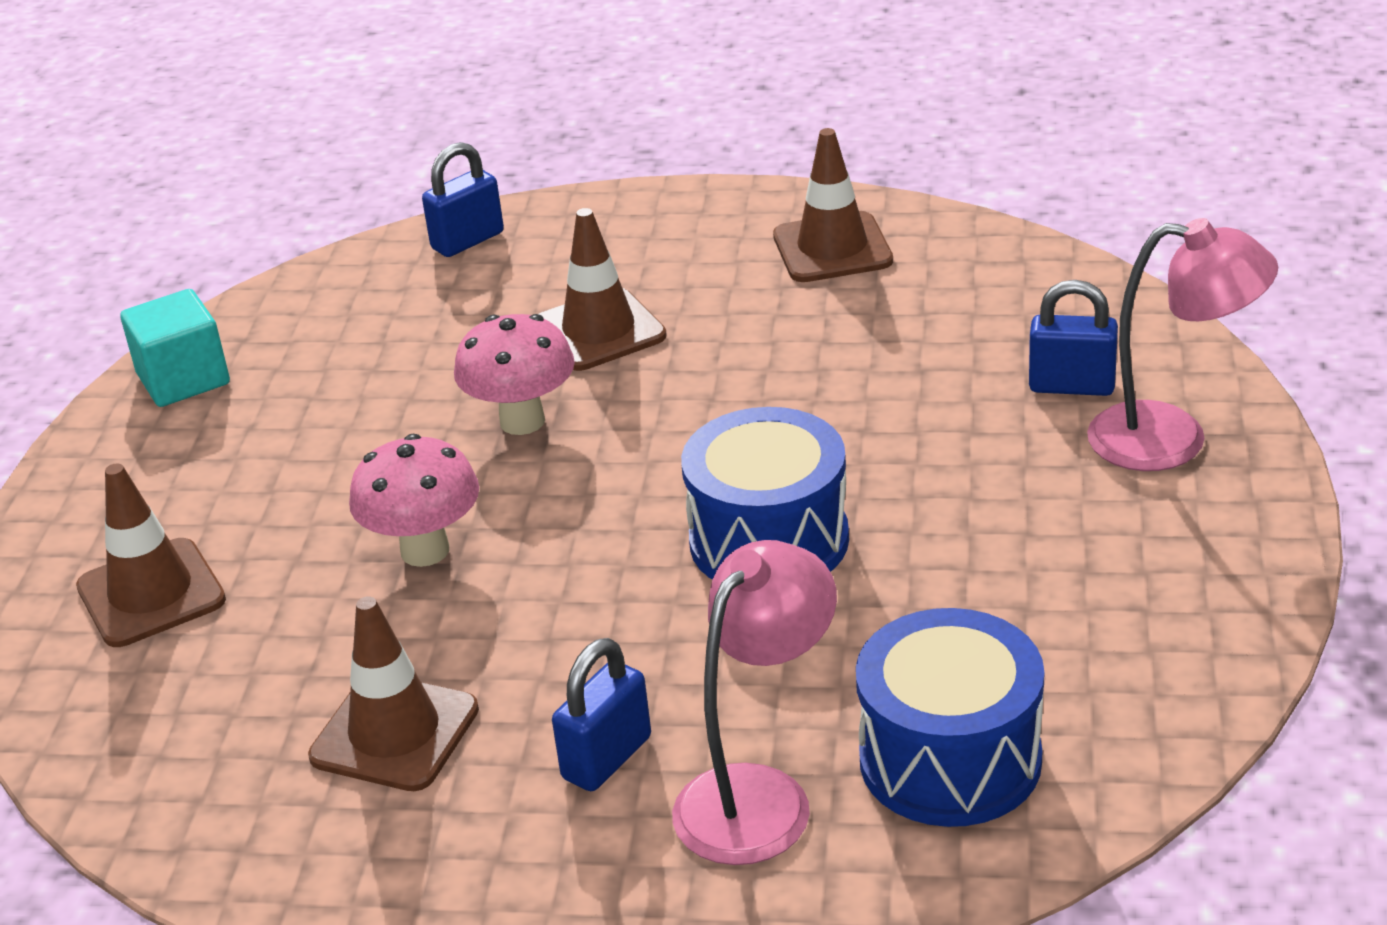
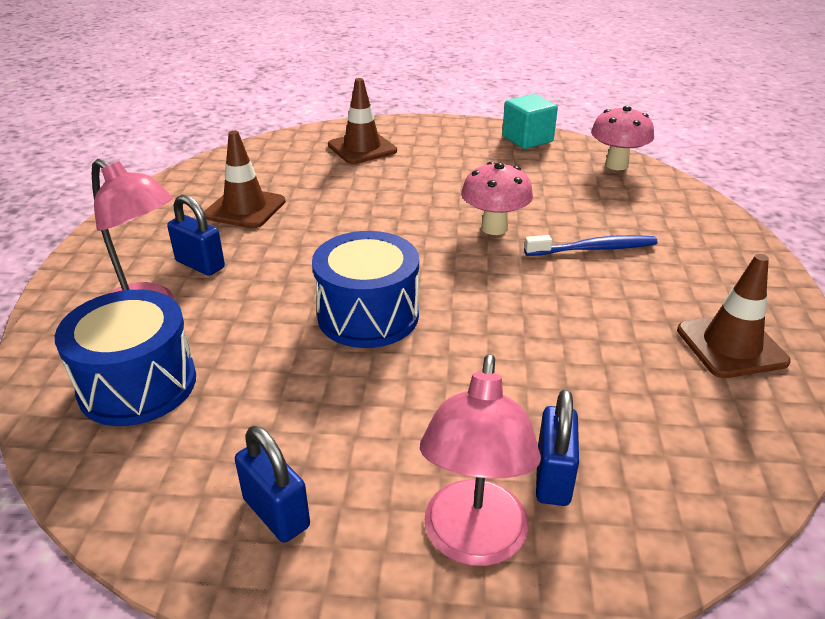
camera: 85 degrees right, 0 degrees up
pink mushroom [349,434,479,567] -> pink mushroom moved to [591,106,654,170]
blue padlock [422,142,504,257] -> blue padlock moved to [235,426,310,543]
brown traffic cone [539,208,667,371] -> blue toothbrush [524,235,658,256]

